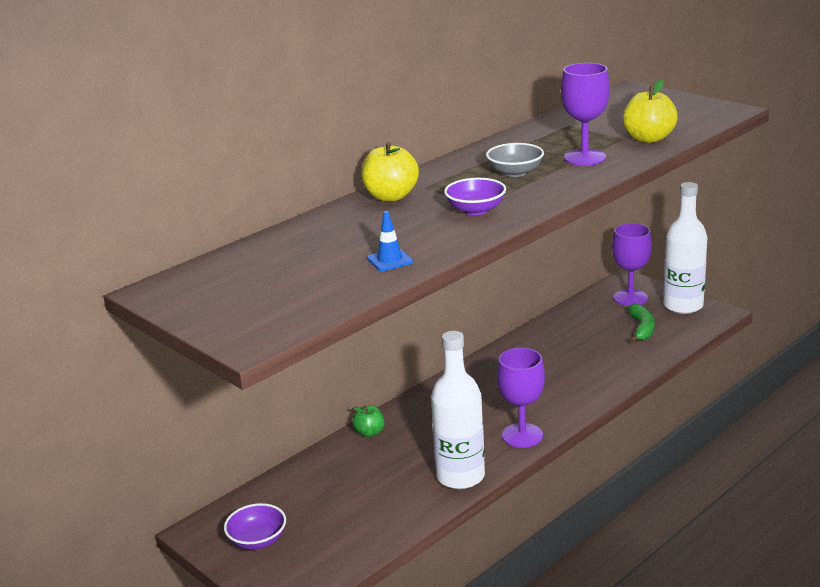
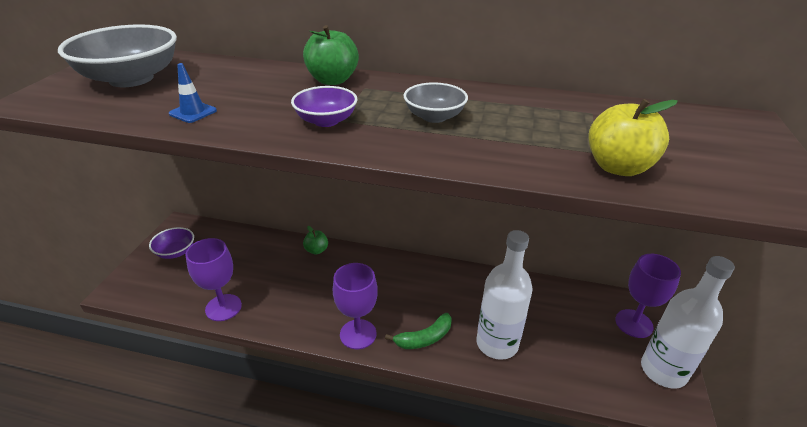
camera: 55 degrees right, 10 degrees up
yellow apple [361,142,419,201] -> green apple [303,25,359,85]
white bottle [431,331,485,489] -> white bottle moved to [476,230,533,360]
purple goblet [561,63,610,166] -> purple goblet moved to [185,238,242,321]
green banana [627,304,655,342] -> green banana moved to [385,313,452,349]
none -> grey bowl [58,24,177,87]

